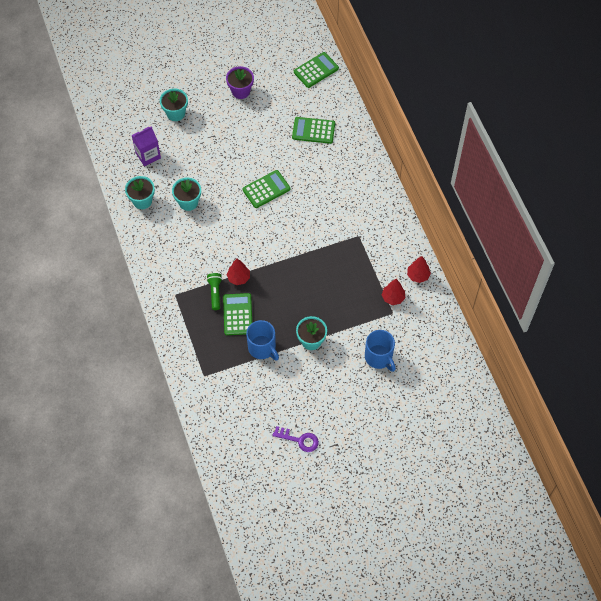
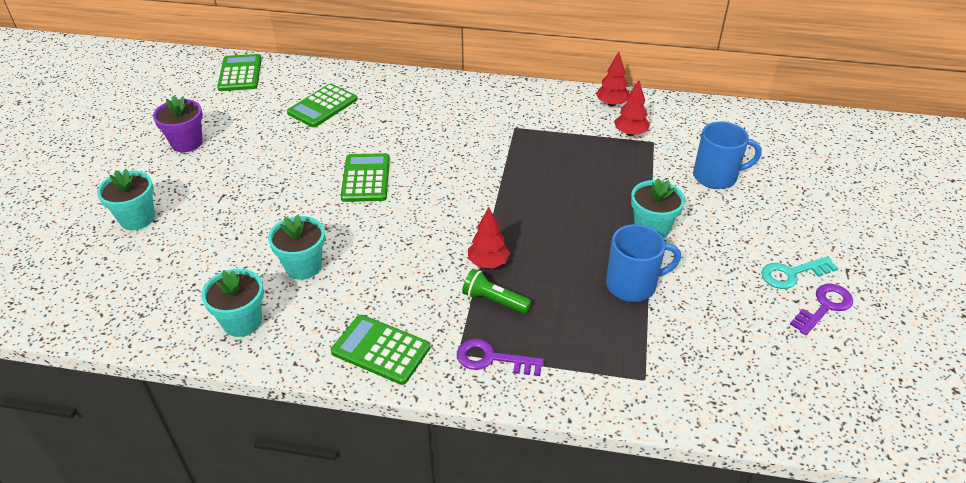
camera: 60 degrees left, 20 degrees down
purple carton [132,126,161,166] -> none
green calculator [223,293,252,335] -> green calculator moved to [331,315,430,385]
none -> purple key [457,339,544,376]
none -> turquoise key [761,256,838,289]

